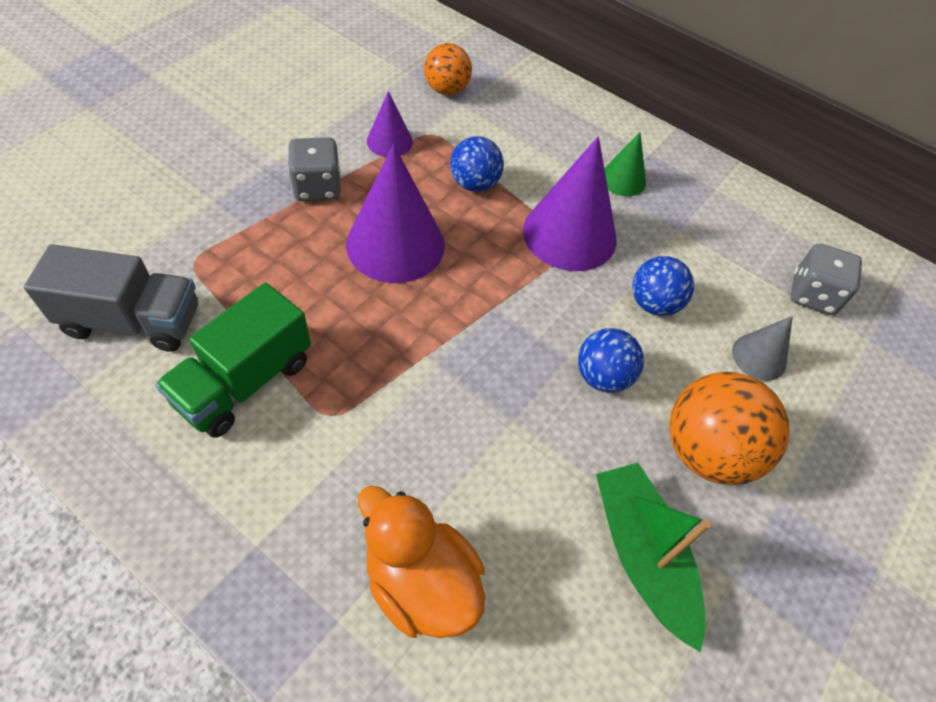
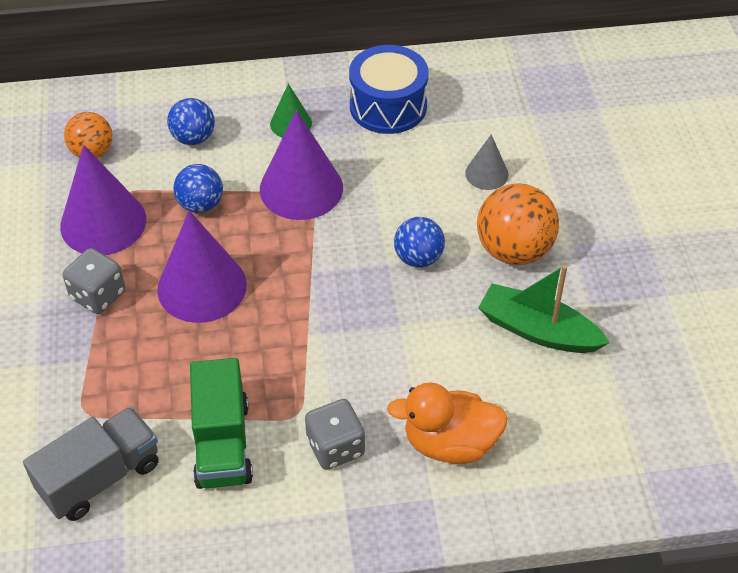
camera: 40 degrees left, 5 degrees down
purple cone [367,91,413,157] -> purple cone [60,145,146,255], size x1.91
blue ball [632,256,694,316] -> blue ball moved to [167,98,215,145]
grey dice [790,243,862,315] -> grey dice moved to [305,399,365,470]
none -> blue drum [349,45,428,134]

